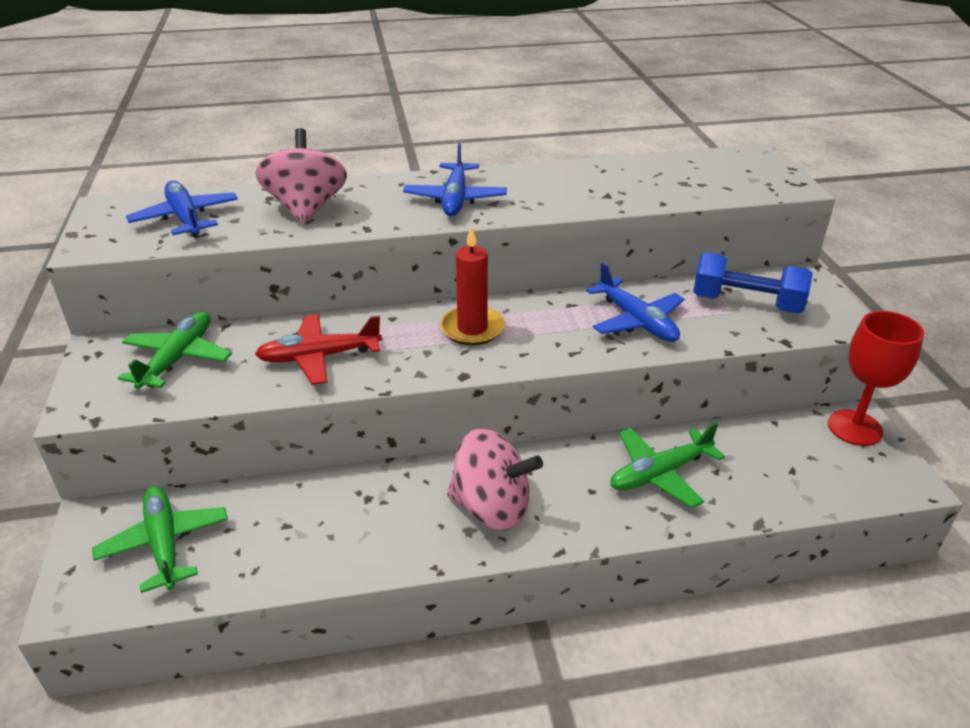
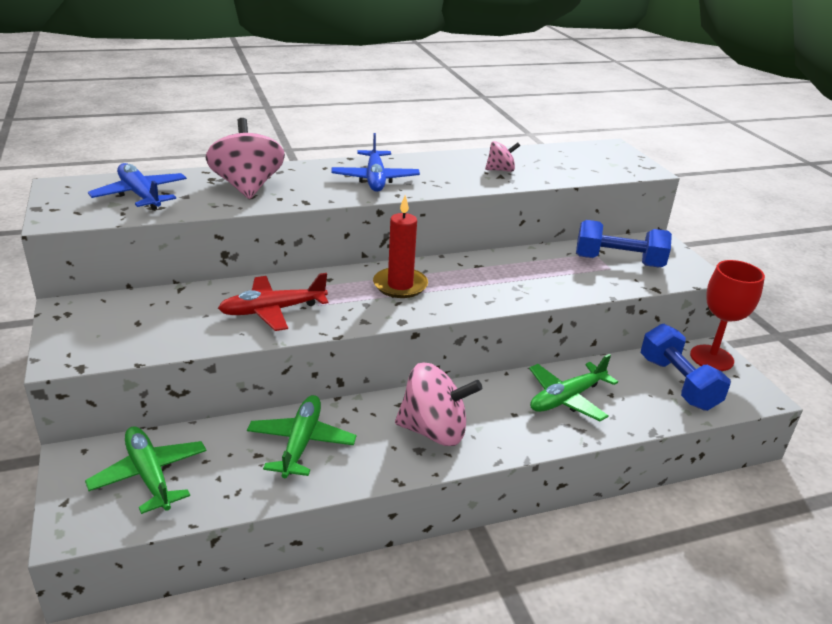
camera: 10 degrees left, 5 degrees down
green plane [118,311,232,389] -> green plane moved to [247,395,356,478]
blue plane [586,263,684,342] -> none
none -> pink spinning top [485,141,520,172]
none -> blue dumbbell [641,324,730,411]

